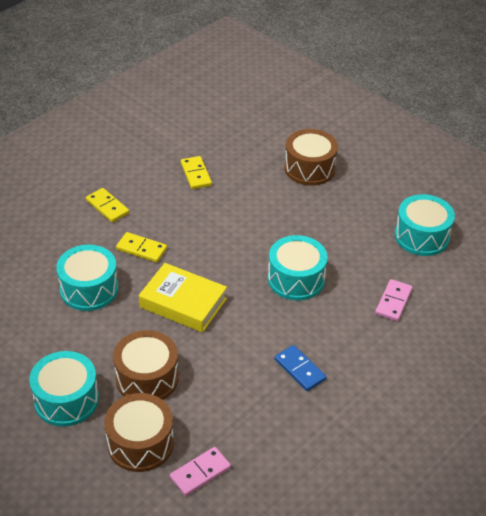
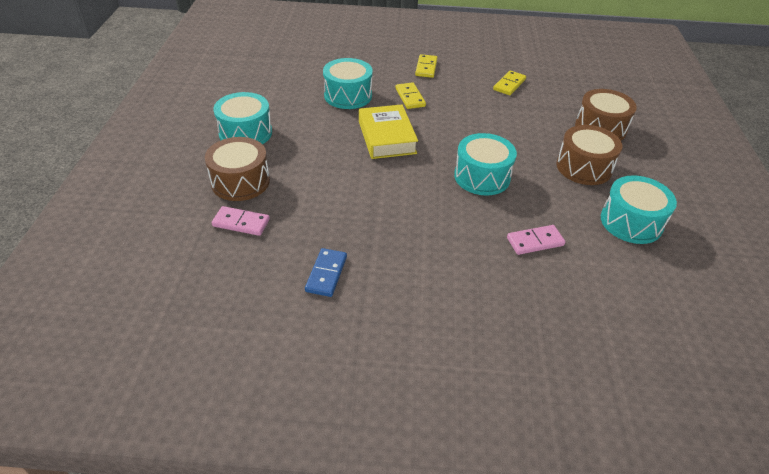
camera: 50 degrees right, 0 degrees up
brown drum [113,330,179,400] -> brown drum moved to [556,125,622,185]
blue domino [275,345,326,391] -> blue domino moved to [305,248,347,297]

